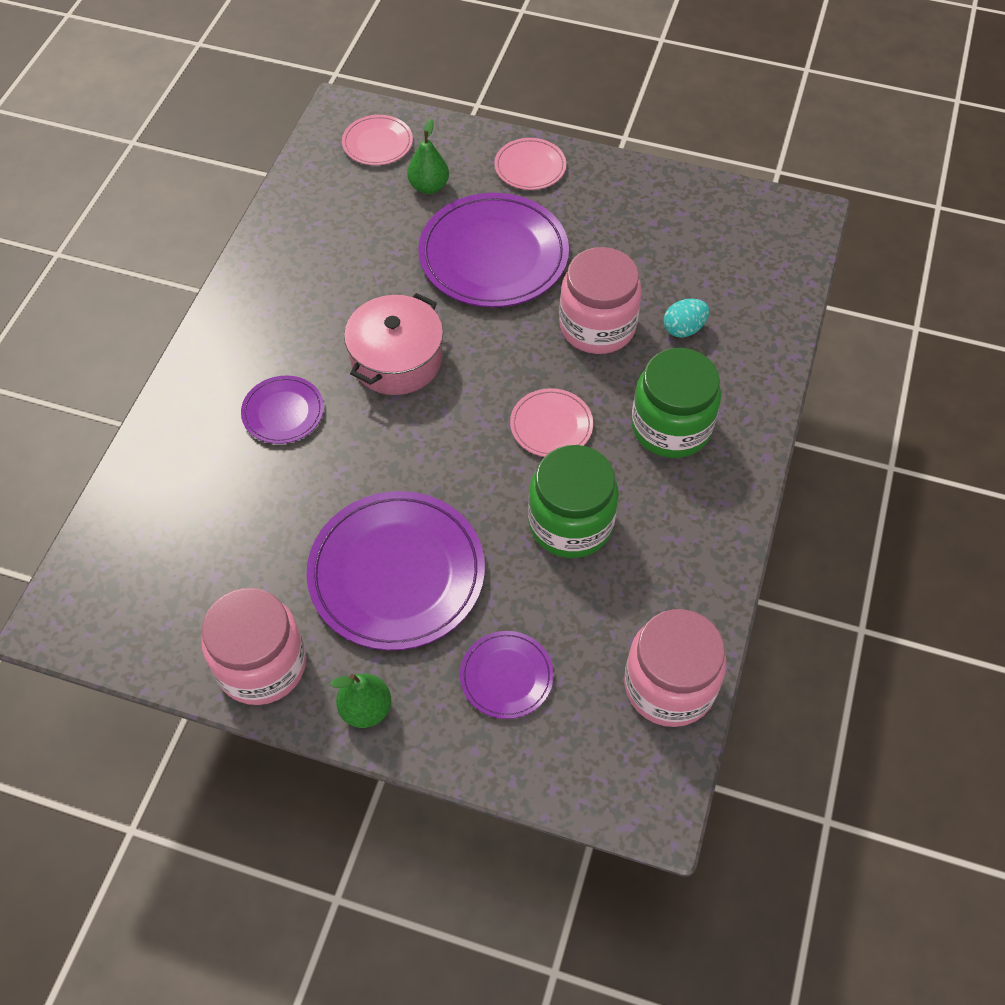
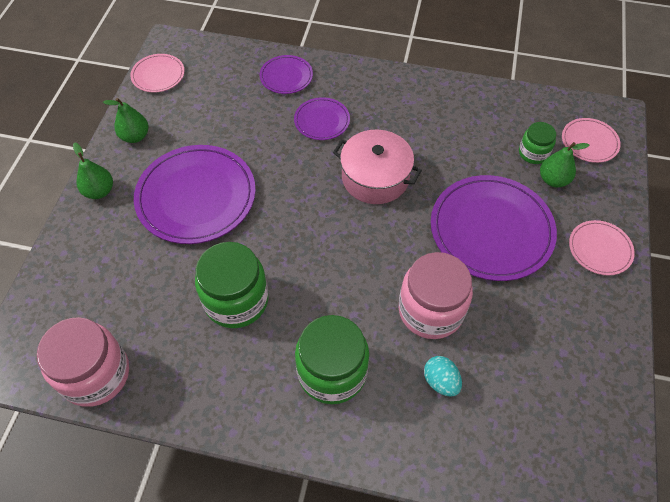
camera: 85 degrees right, 0 degrees up
pink jar [202,588,306,705] -> green pear [103,98,148,143]
purple plate [460,631,554,719] -> purple plate moved to [259,55,313,94]
pink plate [510,388,593,457] -> pink plate moved to [130,54,184,92]
none -> green jar [519,122,556,164]

